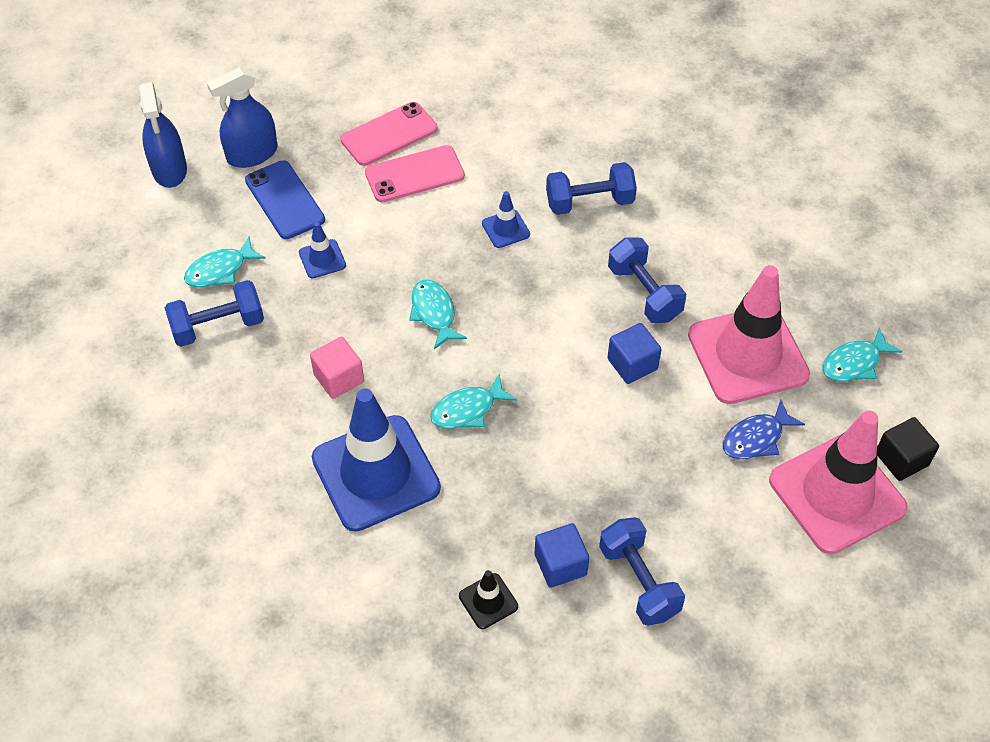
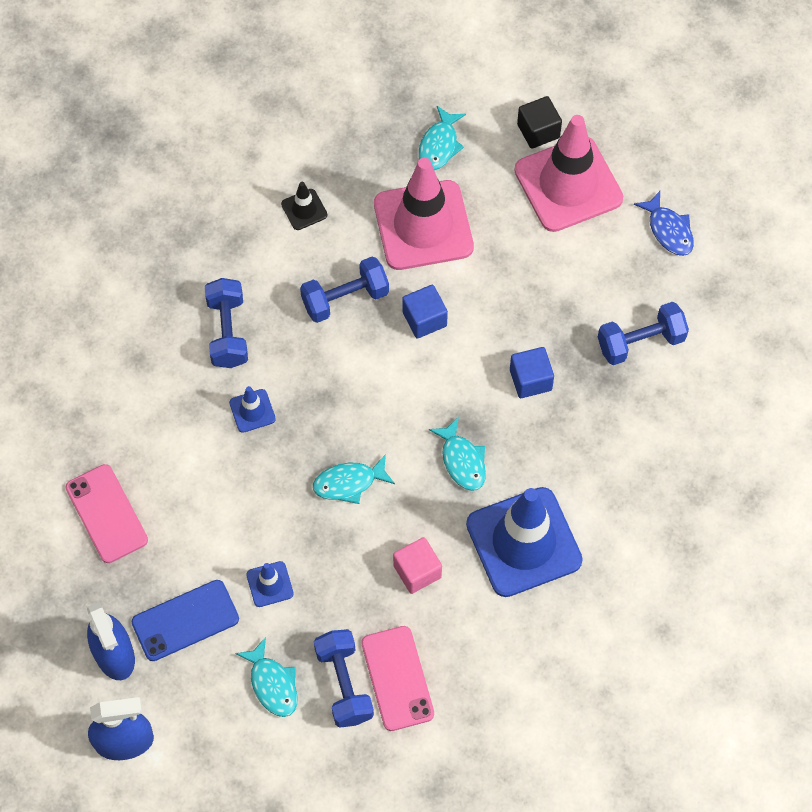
camera: 85 degrees left, 10 degrees up
pink phone [365,145,465,202] -> pink phone moved to [361,626,434,731]
black traffic cone [459,570,518,629] -> black traffic cone moved to [281,182,328,230]
blue cube [535,523,589,588] -> blue cube moved to [510,347,554,398]
blue fish [723,400,805,459] -> blue fish moved to [634,191,694,256]
turquoise fish [822,327,902,382] -> turquoise fish turned 45 degrees clockwise [419,106,466,170]

